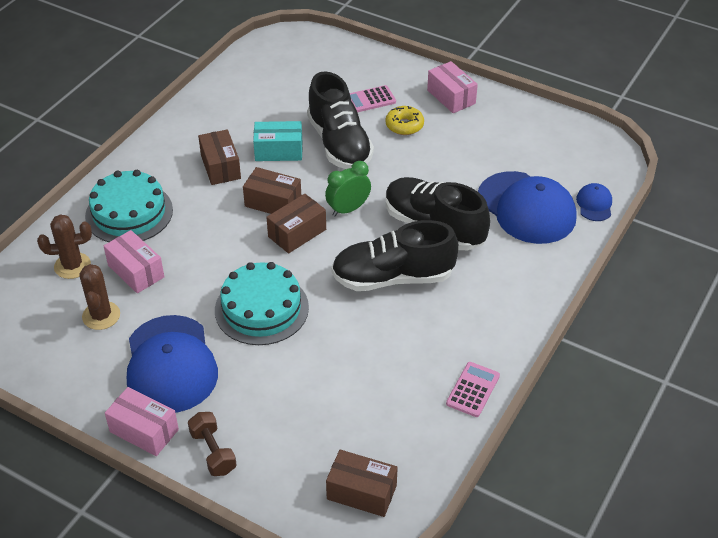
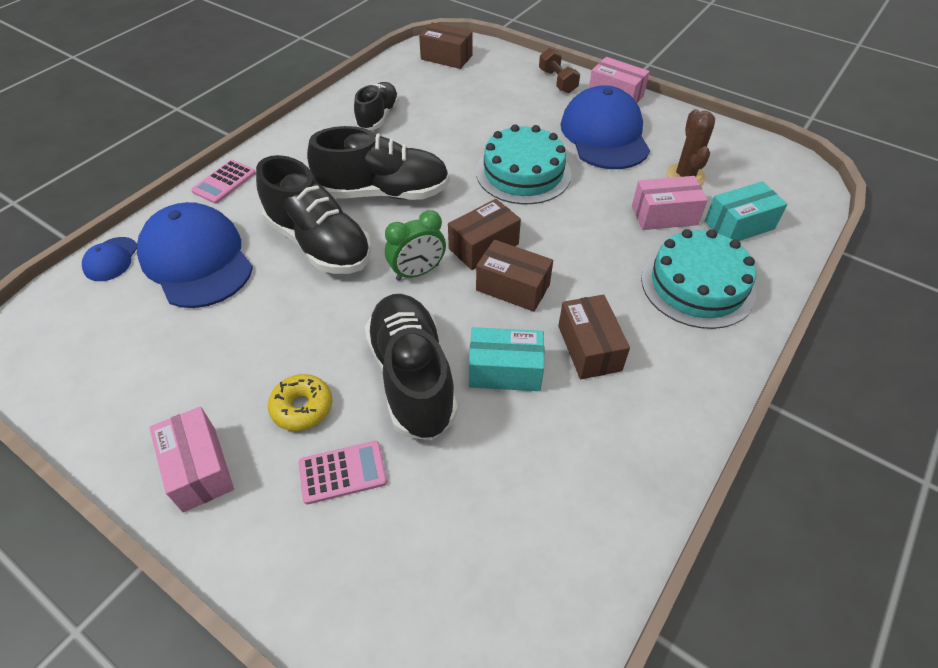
camera: 175 degrees left, 5 degrees up
brown cactus [37,214,92,279] -> turquoise box [705,181,787,241]
pink box [104,230,164,293] -> pink box turned 60 degrees counterclockwise [632,176,708,230]
pink calculator [446,362,500,417] -> pink calculator moved to [191,160,256,204]
none -> black shoe [354,82,399,130]

